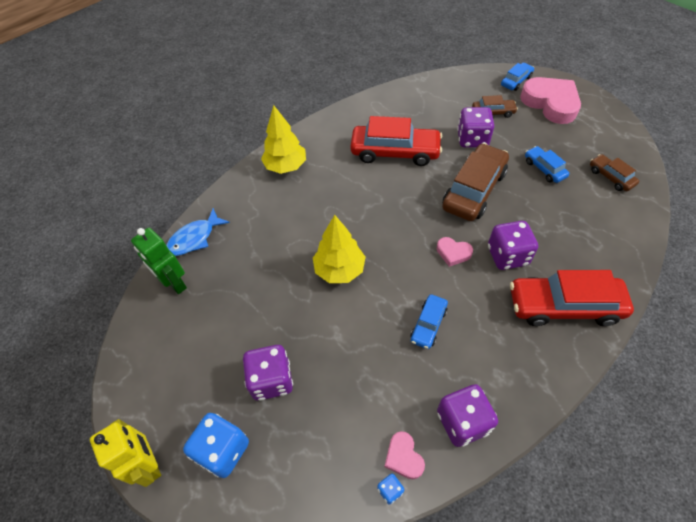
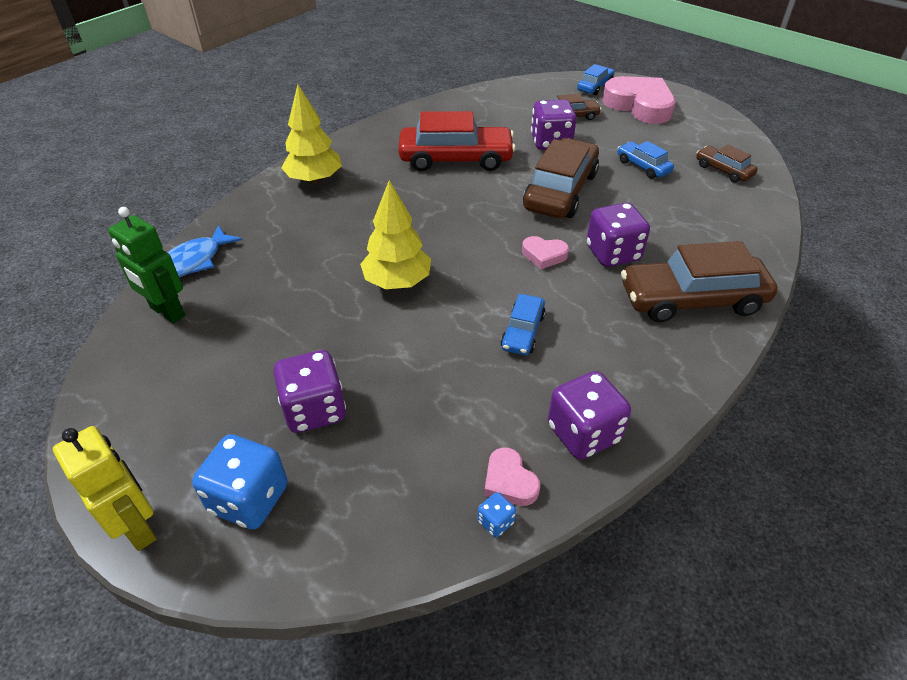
camera: 10 degrees left, 10 degrees down
red car [510,270,634,326] -> brown car [621,241,778,322]

